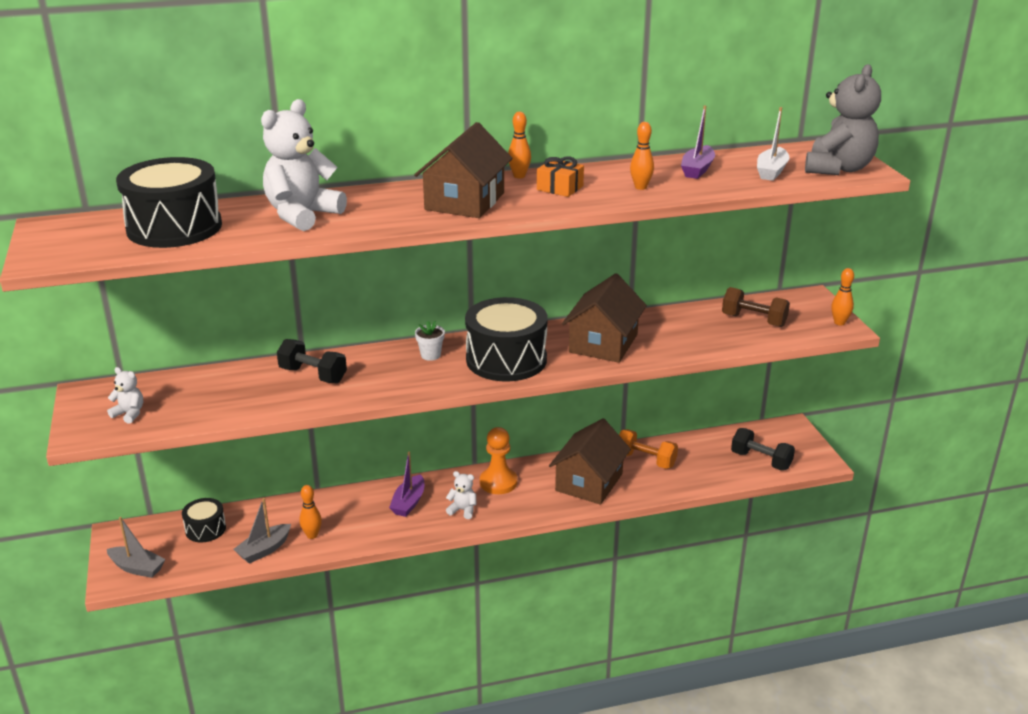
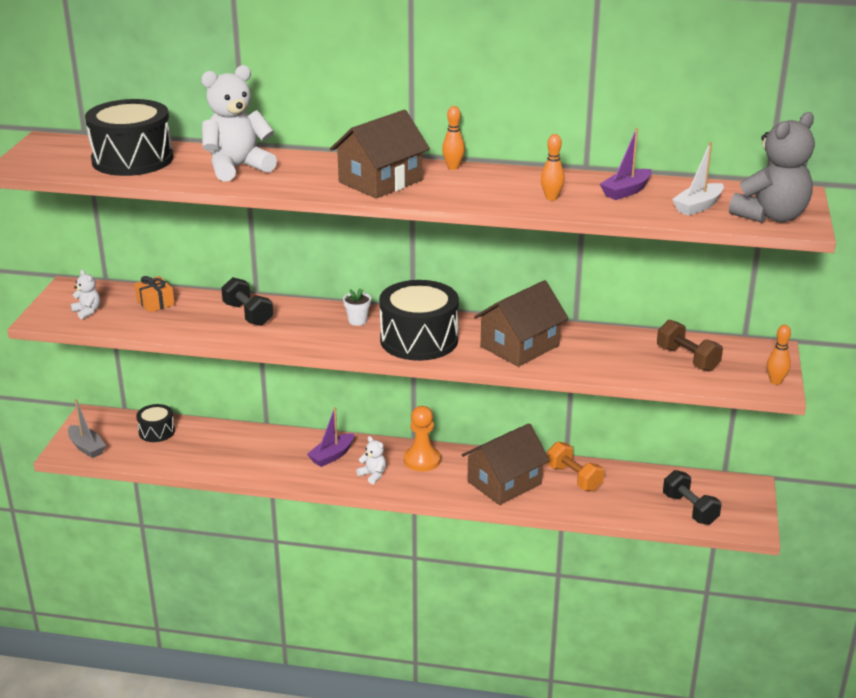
camera: 25 degrees right, 0 degrees up
grey boat [233,498,291,564] -> none
orange bowling pin [299,485,322,539] -> none
orange gift [537,157,584,197] -> orange gift moved to [134,276,175,313]

